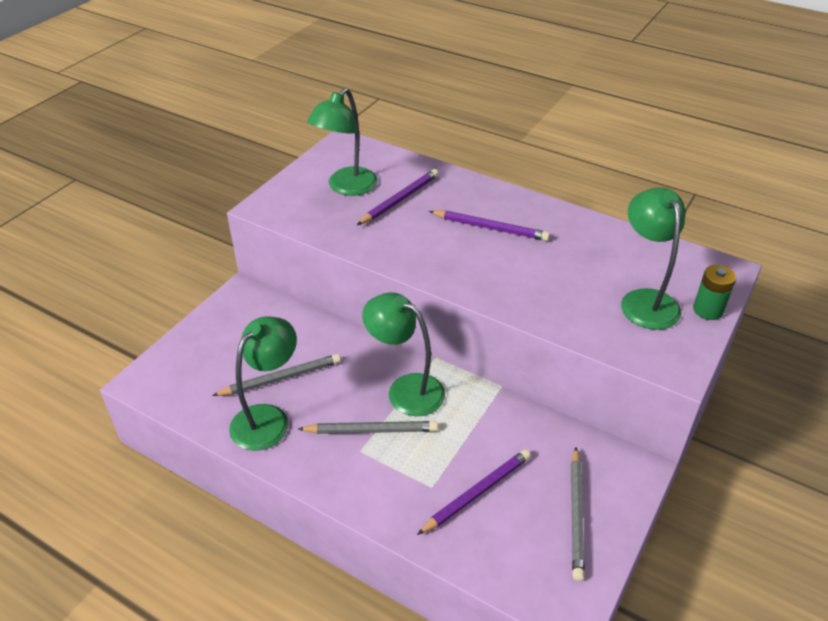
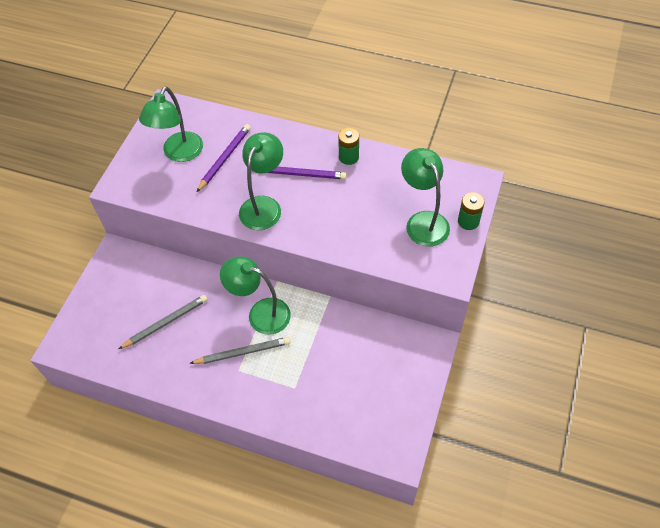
camera: 10 degrees left, 15 degrees up
green lamp [229,316,297,451] -> green lamp moved to [239,132,283,230]
purple pencil [417,449,531,535] -> none
grey pencil [571,447,585,581] -> none
none -> green battery [338,128,359,165]

